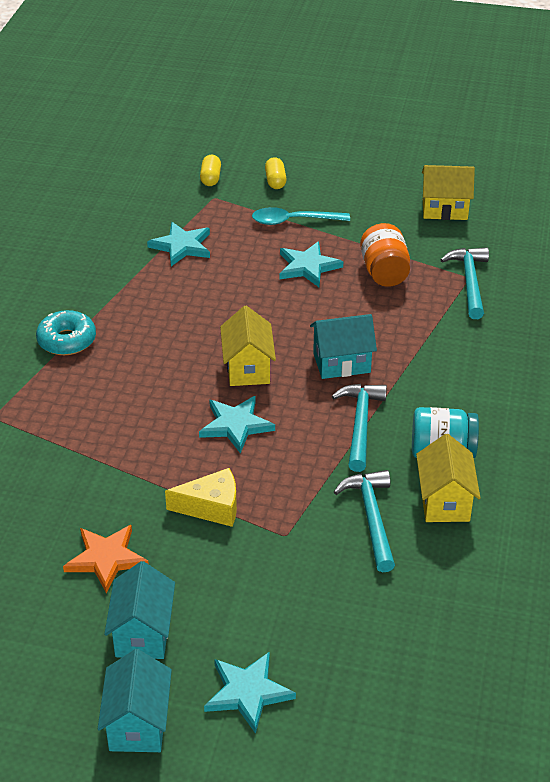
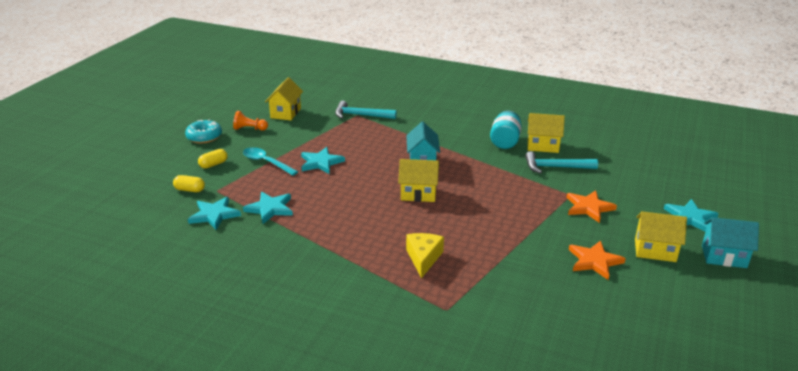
camera: 80 degrees left, 10 degrees down
turquoise donut [36,310,96,355] -> turquoise donut moved to [185,119,222,143]
turquoise house [104,561,175,659] -> yellow house [635,211,687,262]
yellow cheese [165,468,237,527] -> yellow cheese moved to [406,233,444,279]
turquoise star [199,396,275,454] -> turquoise star moved to [188,197,241,230]
turquoise spoon [252,207,350,225] -> turquoise spoon turned 120 degrees clockwise [243,147,298,176]
yellow capsule [265,157,287,189] -> yellow capsule turned 45 degrees counterclockwise [198,149,228,169]
turquoise hammer [332,384,387,472] -> none
orange jar [360,223,410,287] -> none
none -> orange pawn [233,111,268,131]
none -> orange star [566,190,617,223]

